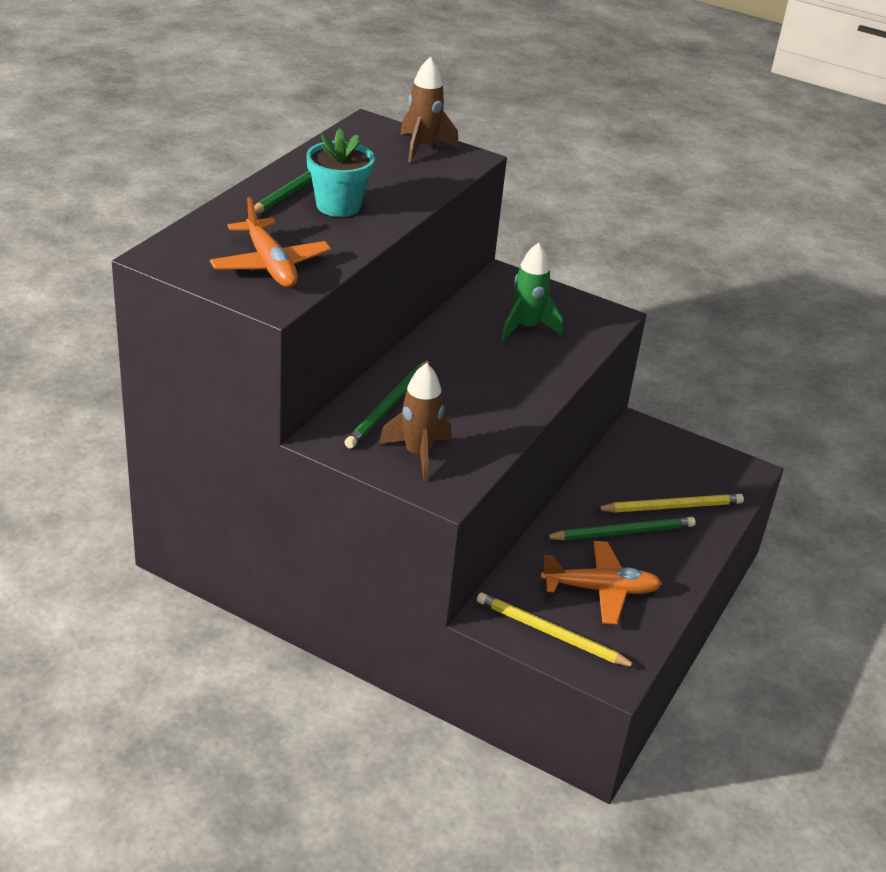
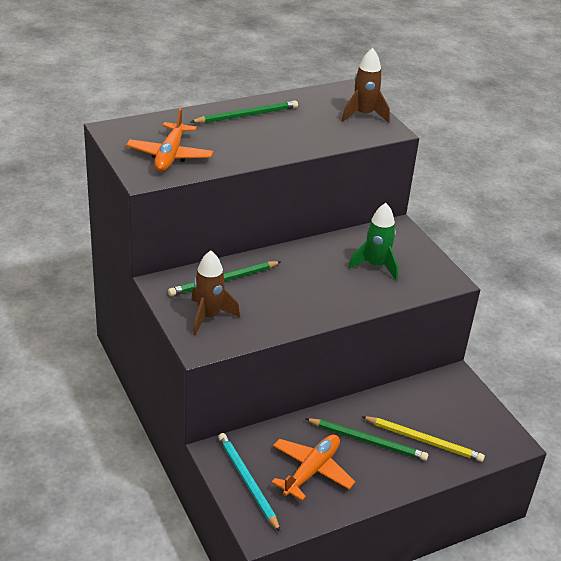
camera: 35 degrees right, 0 degrees up
turquoise flower pot [307,129,375,217] -> none
yellow pencil [477,592,638,668] -> turquoise pencil [218,433,281,532]
orange plane [541,541,662,624] -> orange plane turned 90 degrees counterclockwise [271,434,355,501]

